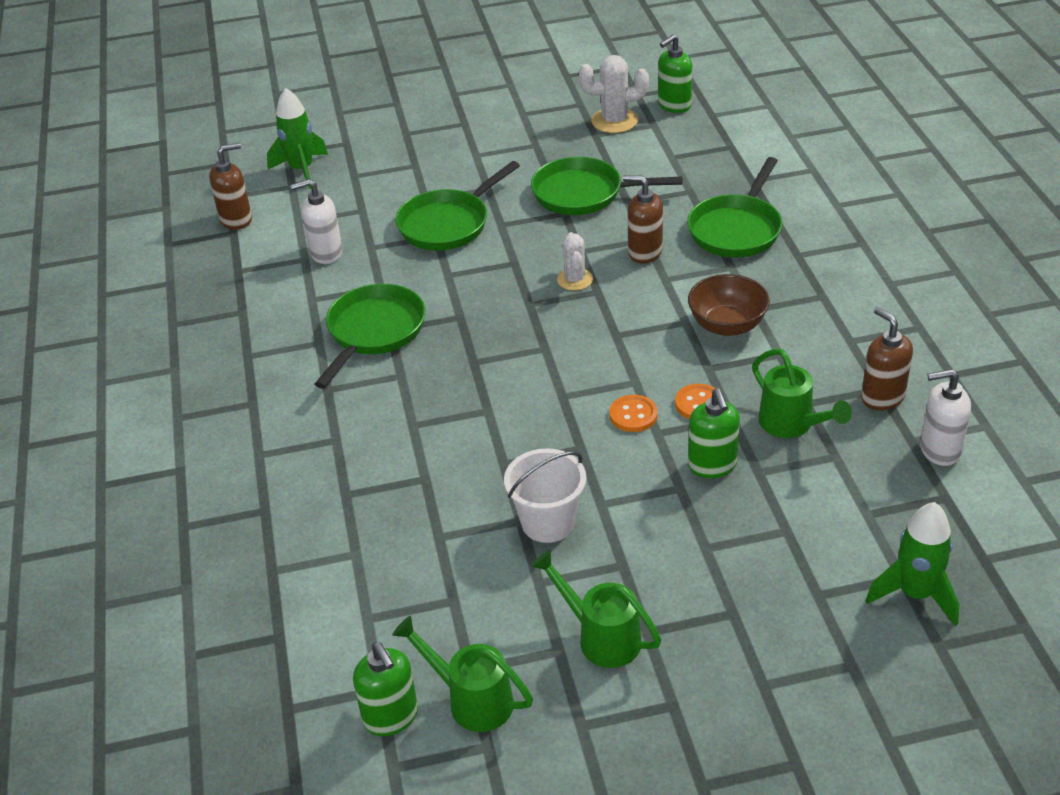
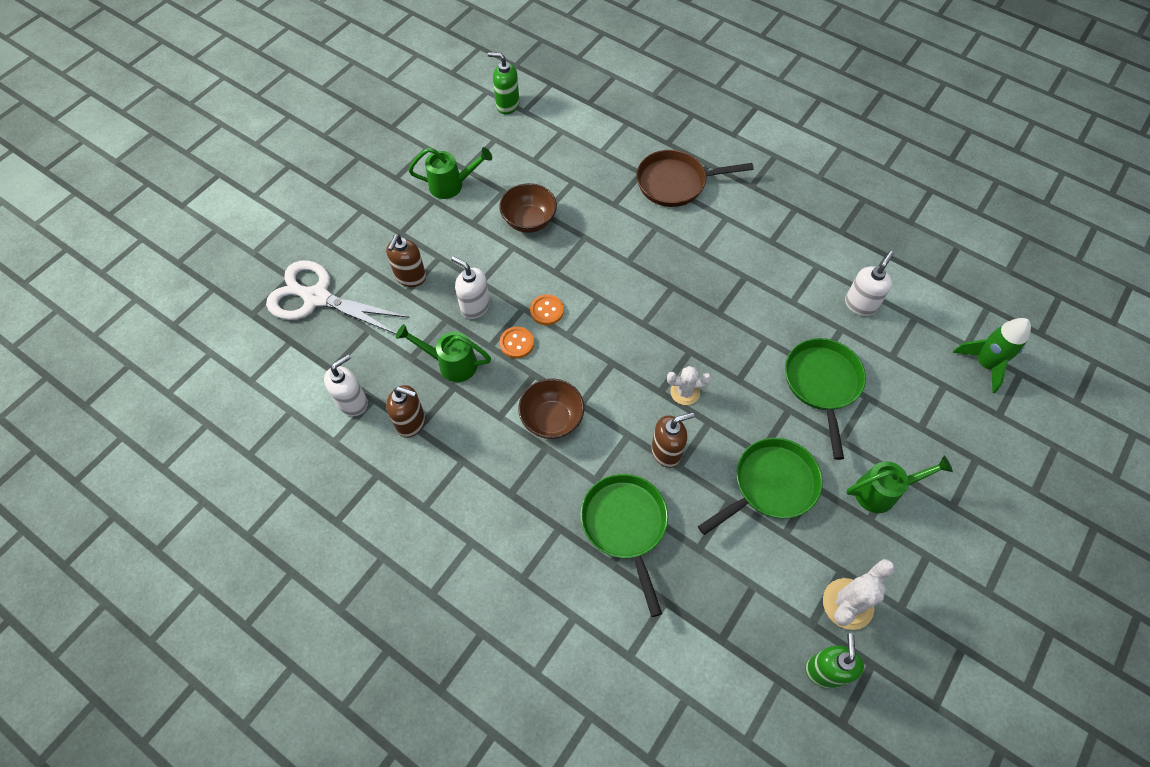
camera: 135 degrees right, 20 degrees up
brown soap dispenser [209,143,252,230] -> brown soap dispenser moved to [386,234,426,287]
green pan [315,284,425,389] -> none
green watering can [392,616,533,732] -> green watering can moved to [846,456,953,513]
white bucket [504,448,586,543] -> brown bowl [499,183,557,233]
white cactus [557,232,593,291] -> white cactus turned 45 degrees counterclockwise [667,366,711,405]
green soap dispenser [688,388,740,478] -> white soap dispenser [451,256,490,319]
green rocket [866,502,959,626] -> white scissors [266,261,410,334]
none -> brown pan [636,150,754,207]

